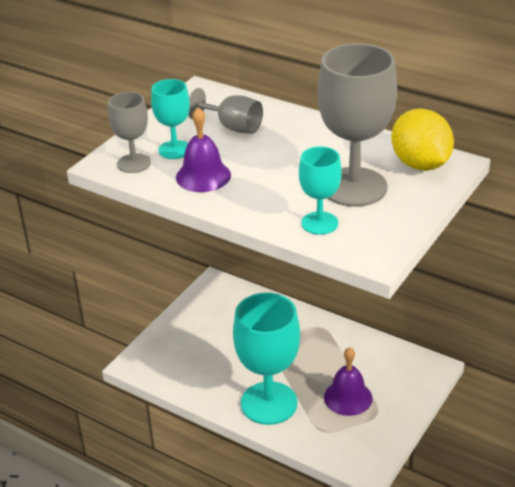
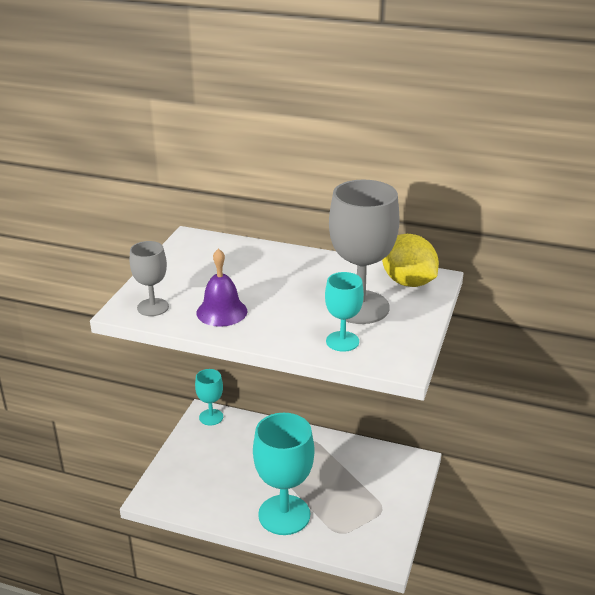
camera: 15 degrees left, 5 degrees down
turquoise goblet [151,79,190,159] -> turquoise goblet moved to [195,369,223,426]
grey goblet [188,88,263,134] -> none
purple bell [324,347,372,416] -> none

